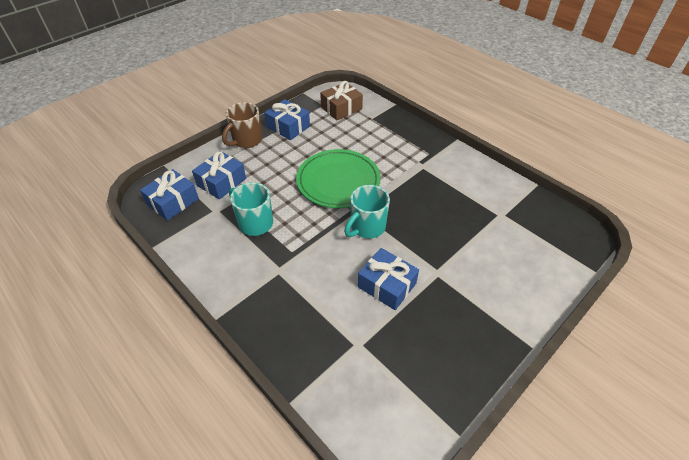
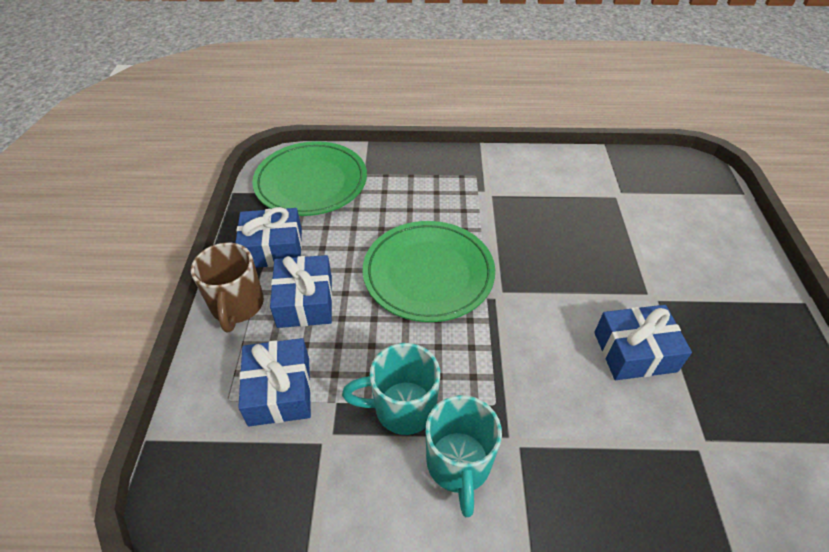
camera: 45 degrees left, 0 degrees up
blue gift [140,169,199,221] -> blue gift moved to [270,255,332,328]
brown gift [320,81,363,120] -> green plate [252,141,367,216]
turquoise mug [344,185,390,238] -> turquoise mug moved to [426,395,502,517]

